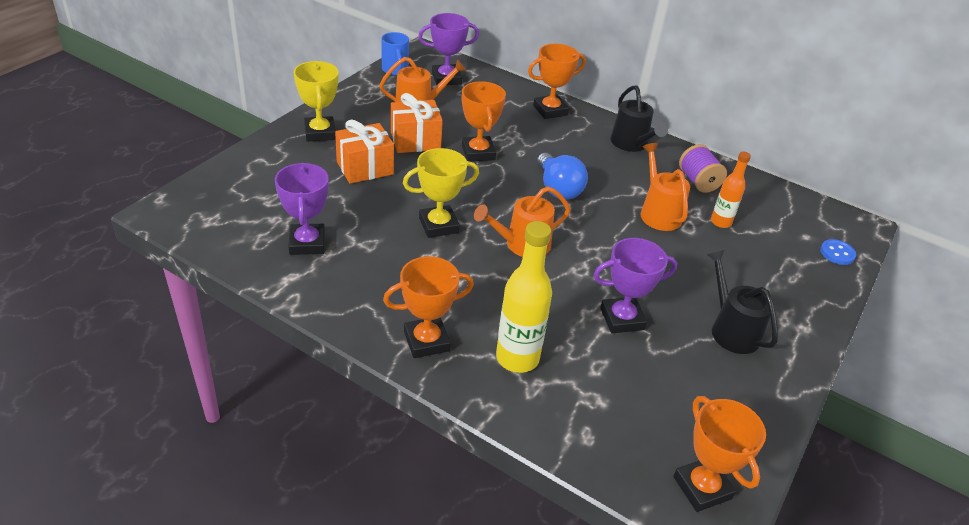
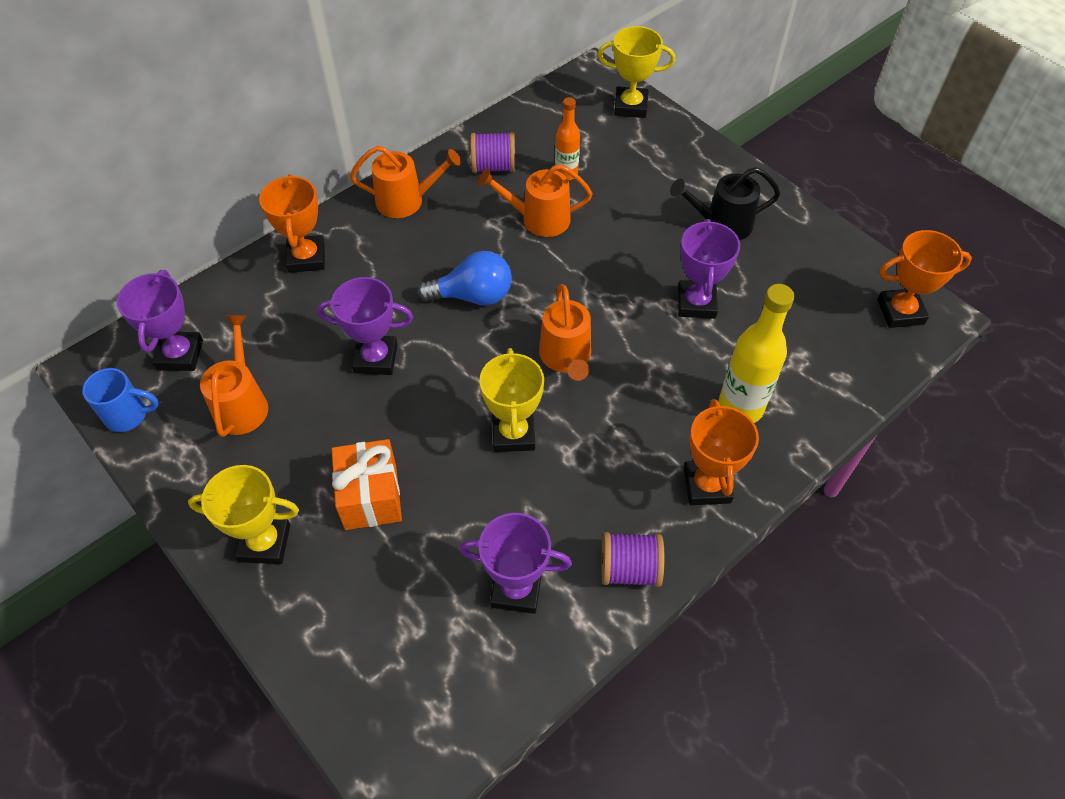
camera: 70 degrees left, 15 degrees up
orange gift [391,93,443,153] -> none
orange trophy [462,81,506,162] -> purple trophy [317,277,413,375]
black watering can [610,85,668,152] -> orange watering can [350,146,461,218]
blue button [820,239,856,265] -> yellow trophy [598,26,675,118]
none -> purple spool [601,532,664,587]

